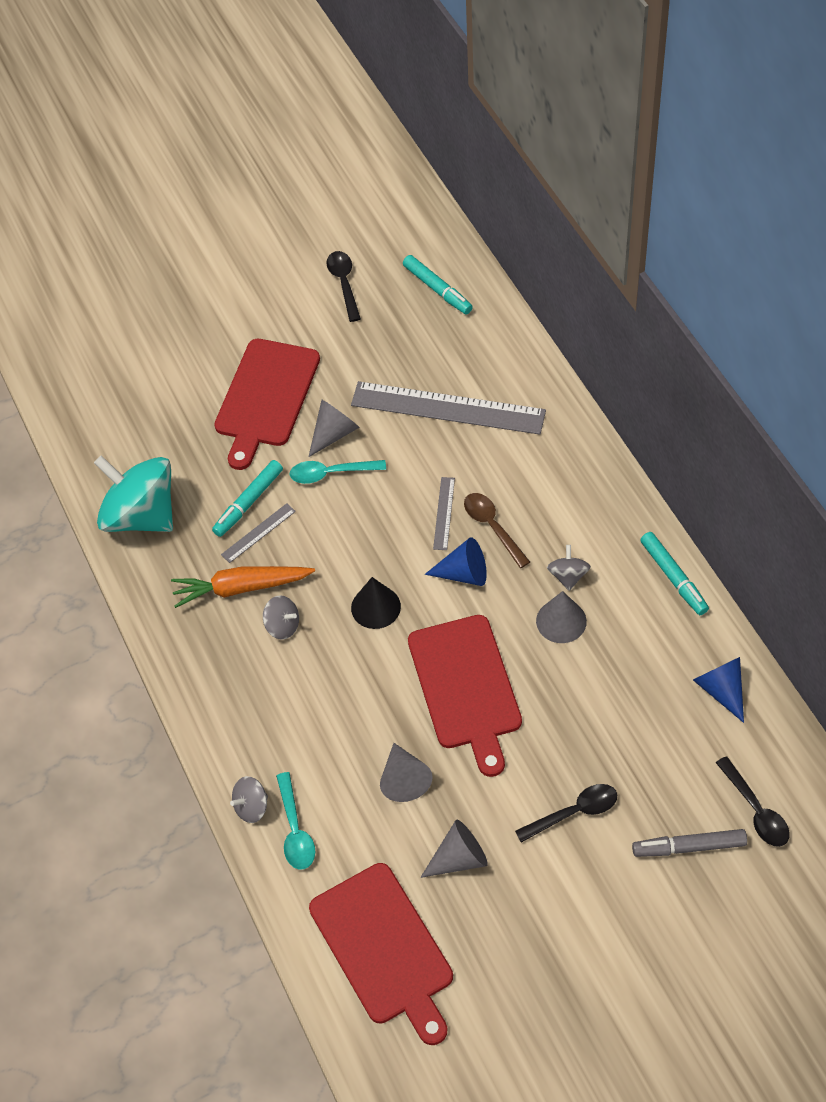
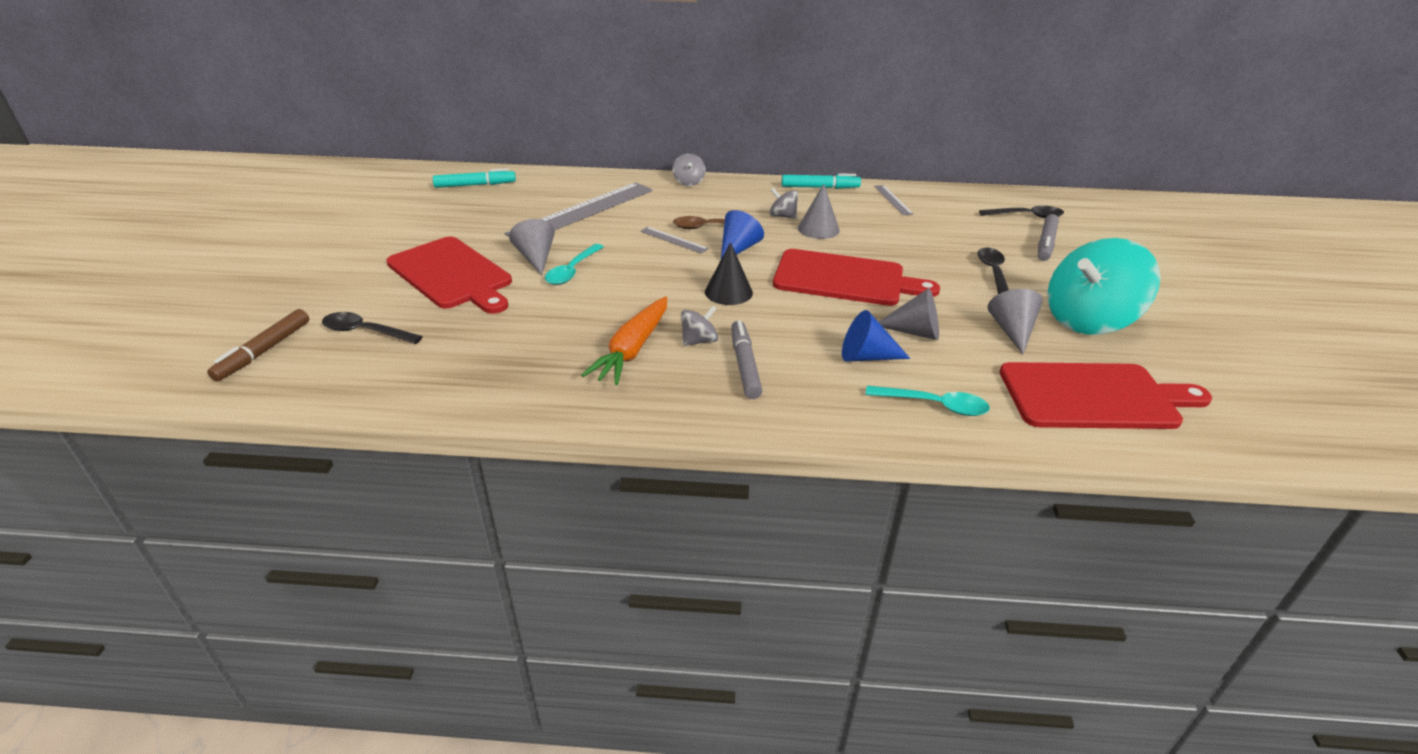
camera: 65 degrees left, 20 degrees down
turquoise spinning top [94,455,173,532] -> turquoise spinning top moved to [1047,238,1161,334]
turquoise marker [212,460,283,537] -> none
grey ruler [221,503,296,563] -> grey ruler moved to [874,185,913,215]
grey spinning top [230,776,268,823] -> grey spinning top moved to [672,154,706,186]
black spoon [326,251,361,322] -> black spoon moved to [322,312,423,344]
blue cone [693,657,744,723] -> blue cone moved to [842,310,911,361]
none -> brown marker [207,309,309,381]
none -> grey marker [731,320,762,399]

